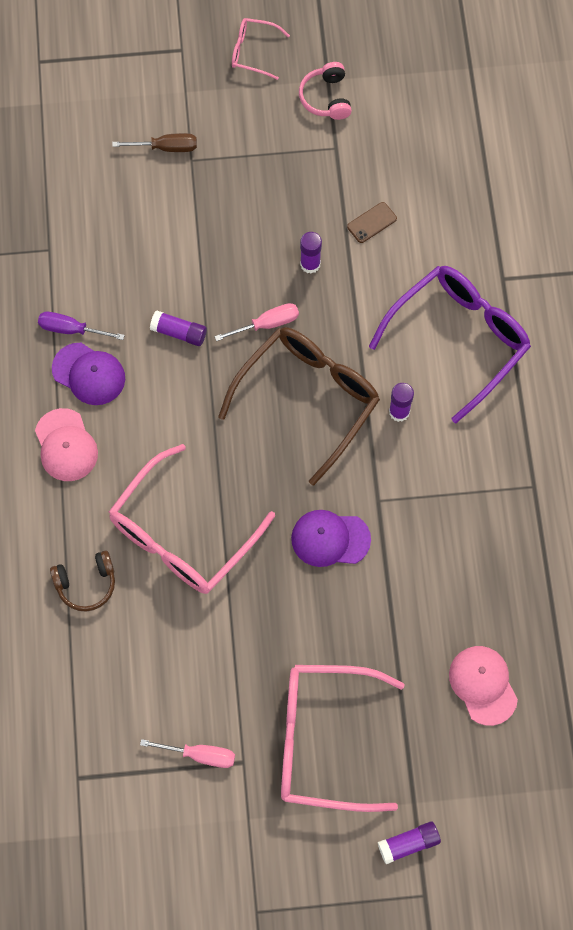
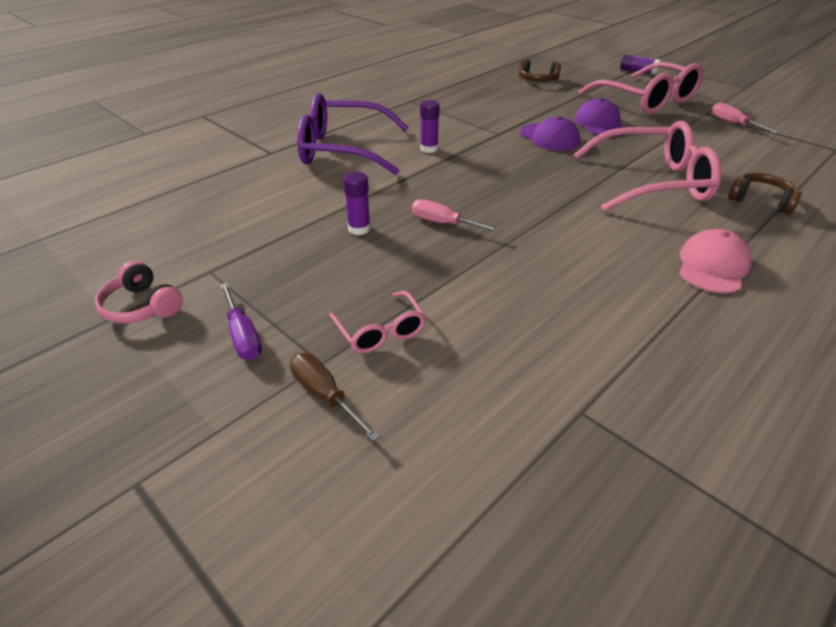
camera: 130 degrees left, 30 degrees down
purple screwdriver [38,312,125,340] -> purple screwdriver moved to [220,283,262,360]
purple cap [52,343,125,405] -> purple cap moved to [575,98,625,136]
purple glue stick [150,310,207,346] -> none
brown glasses [218,327,380,485] -> none
pink glasses [232,18,290,80] -> pink glasses moved to [329,291,426,353]
pink headphones [299,62,352,120] -> pink headphones turned 90 degrees clockwise [95,261,183,323]
brown phone [347,202,397,243] -> none
pink cap [449,646,518,726] -> brown headphones [519,59,561,82]

